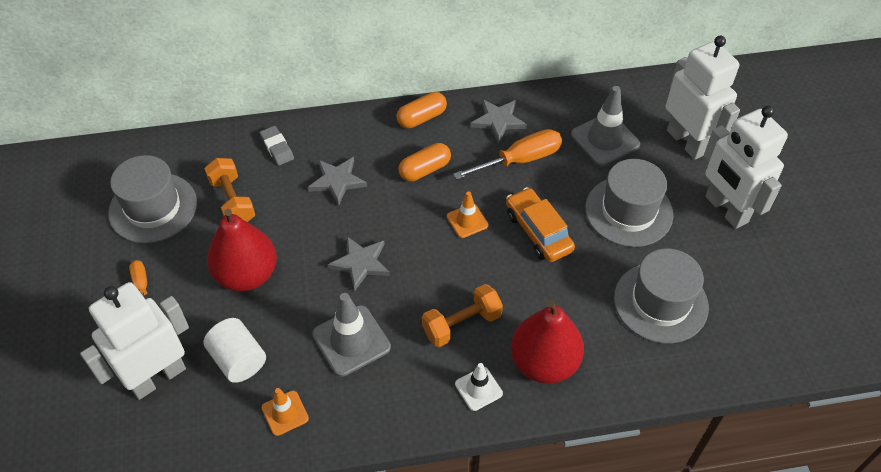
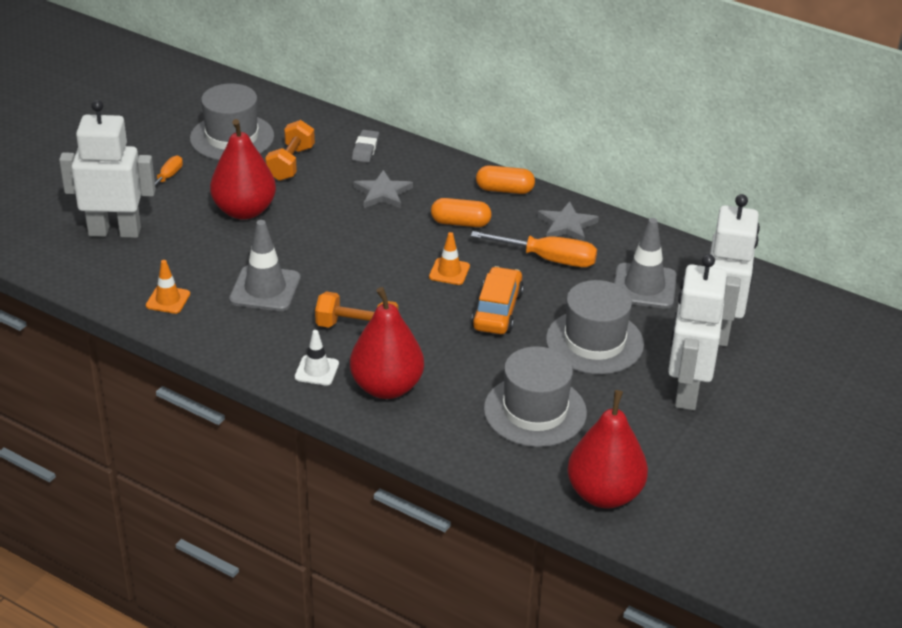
camera: 40 degrees right, 15 degrees down
white cylinder [203,318,266,383] -> none
grey star [328,237,390,291] -> none
none -> red pear [567,390,648,509]

